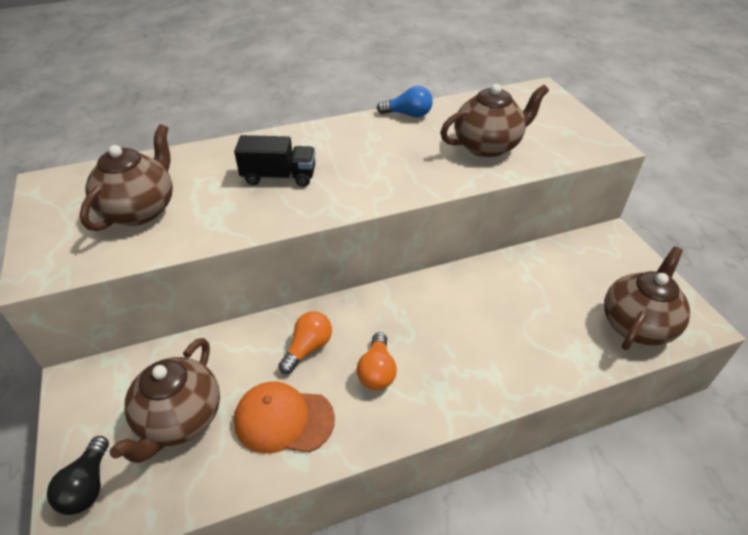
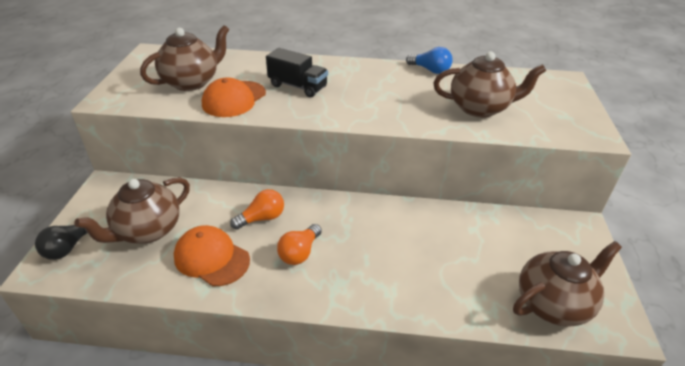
camera: 25 degrees right, 5 degrees down
none -> orange cap [202,78,266,117]

